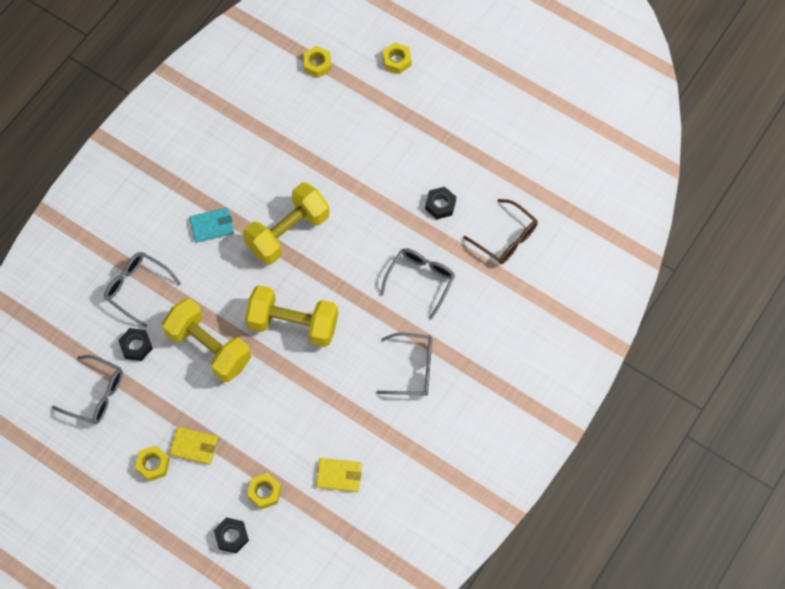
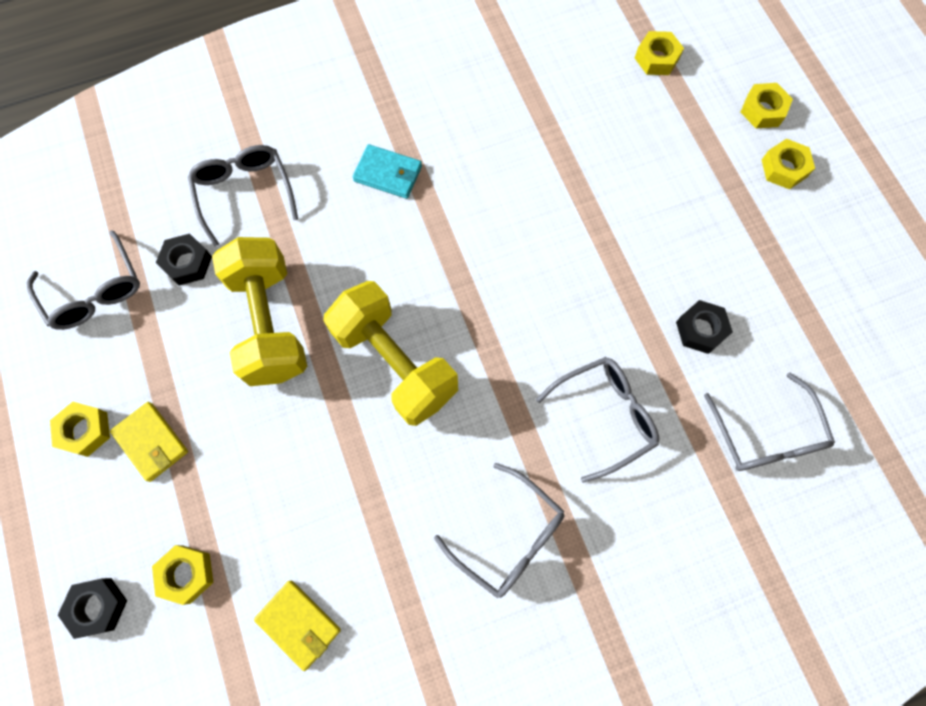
camera: 35 degrees right, 5 degrees up
yellow dumbbell [243,182,329,265] -> none
brown glasses [463,199,538,264] -> grey glasses [704,373,835,471]
none -> yellow nut [762,139,815,190]

